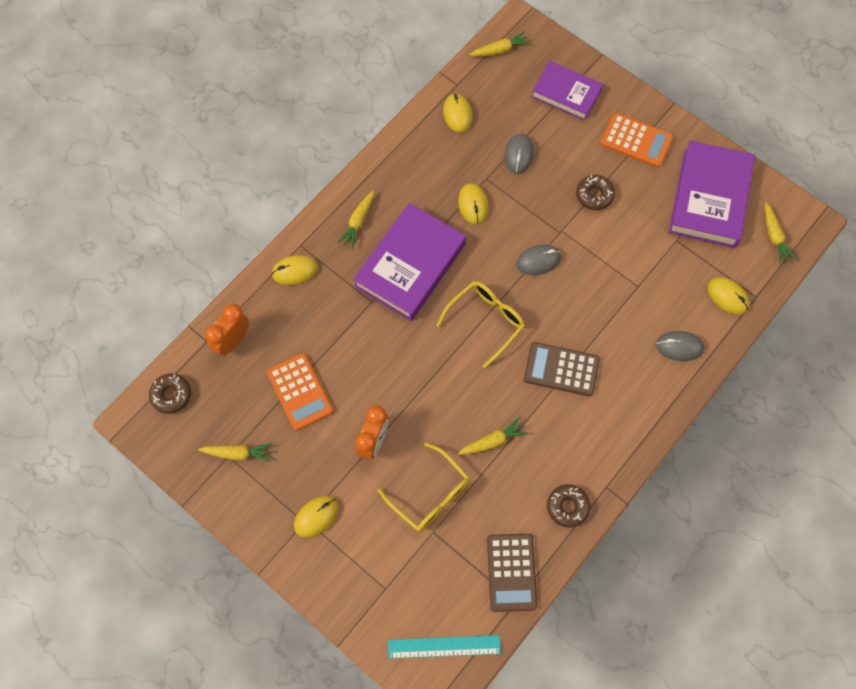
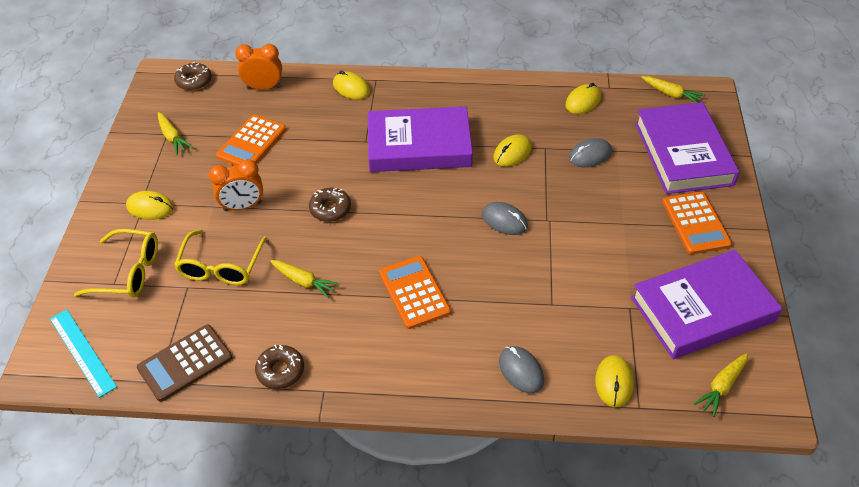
camera: 55 degrees right, 20 degrees down
yellow carrot [337,190,374,249] -> none
yellow glasses [436,281,525,368] -> yellow glasses moved to [74,229,158,298]
brown calculator [524,342,600,396] -> orange calculator [379,256,451,329]
purple book [531,61,603,121] -> purple book [635,102,740,194], size x1.59
brown donut [576,175,615,210] -> brown donut moved to [309,188,351,222]

